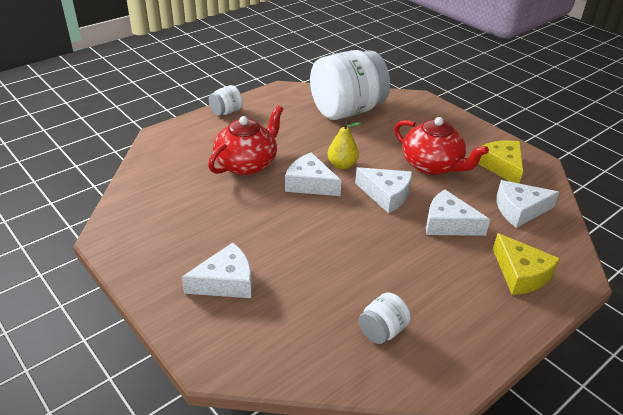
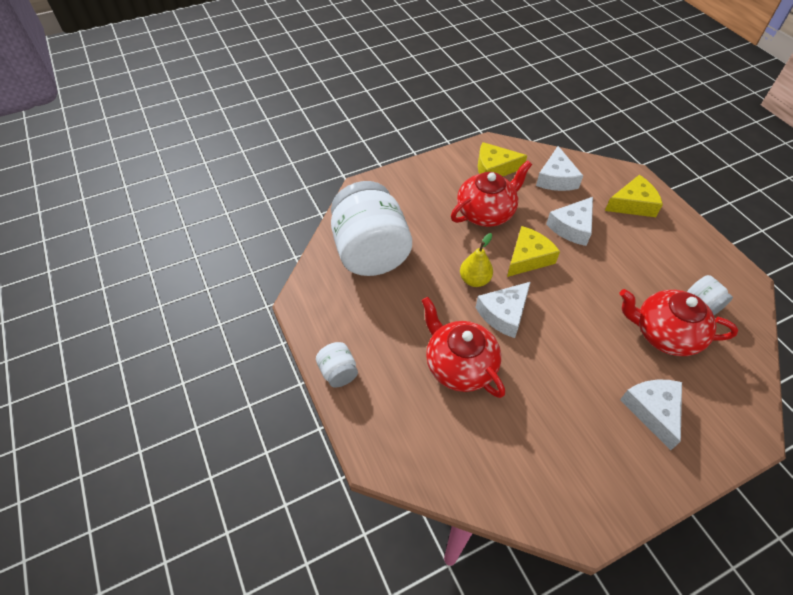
camera: 75 degrees left, 15 degrees up
white cheese [355,167,412,213] -> yellow cheese [507,226,560,277]
none -> red teapot [619,289,738,356]

